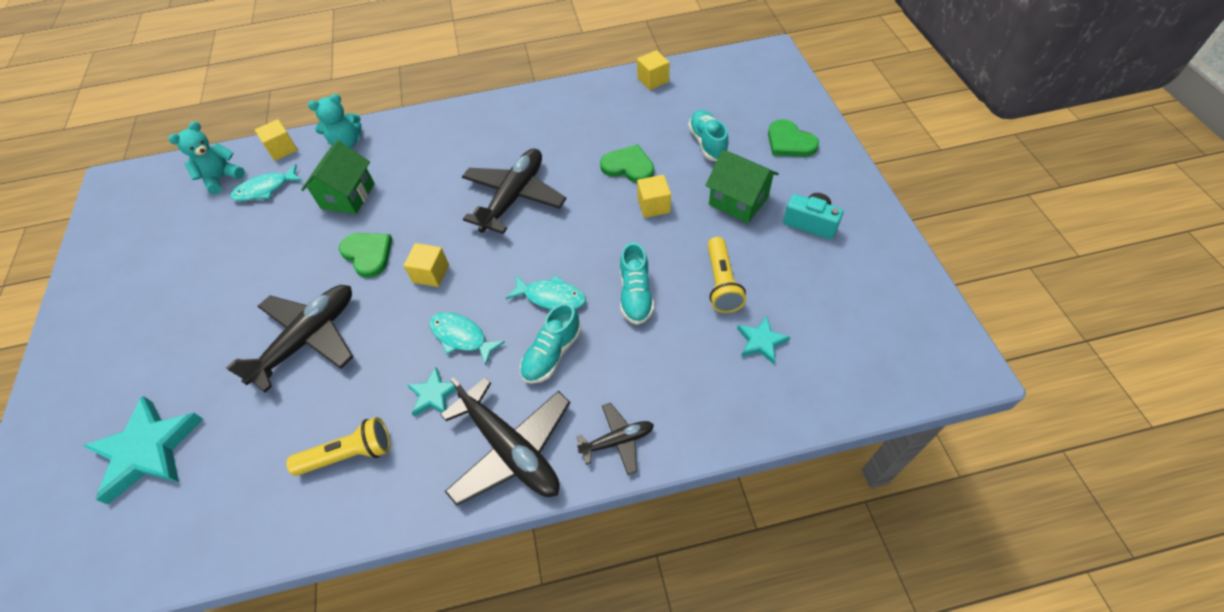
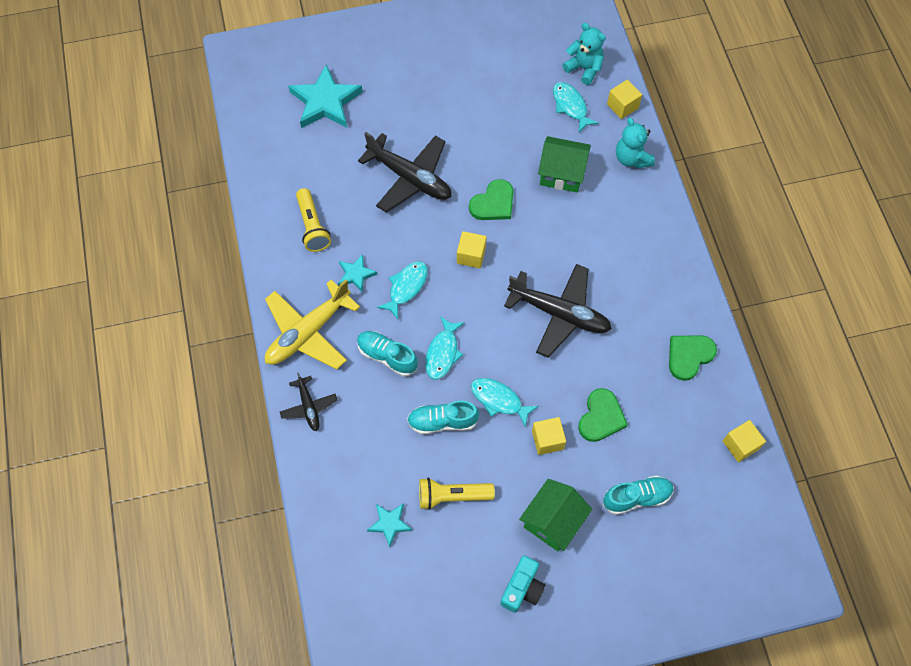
camera: 85 degrees right, 10 degrees up
black plane [440,377,570,506] -> yellow plane [265,280,360,369]
green heart [768,119,819,157] -> green heart moved to [669,335,717,381]
none -> turquoise fish [471,378,538,428]

